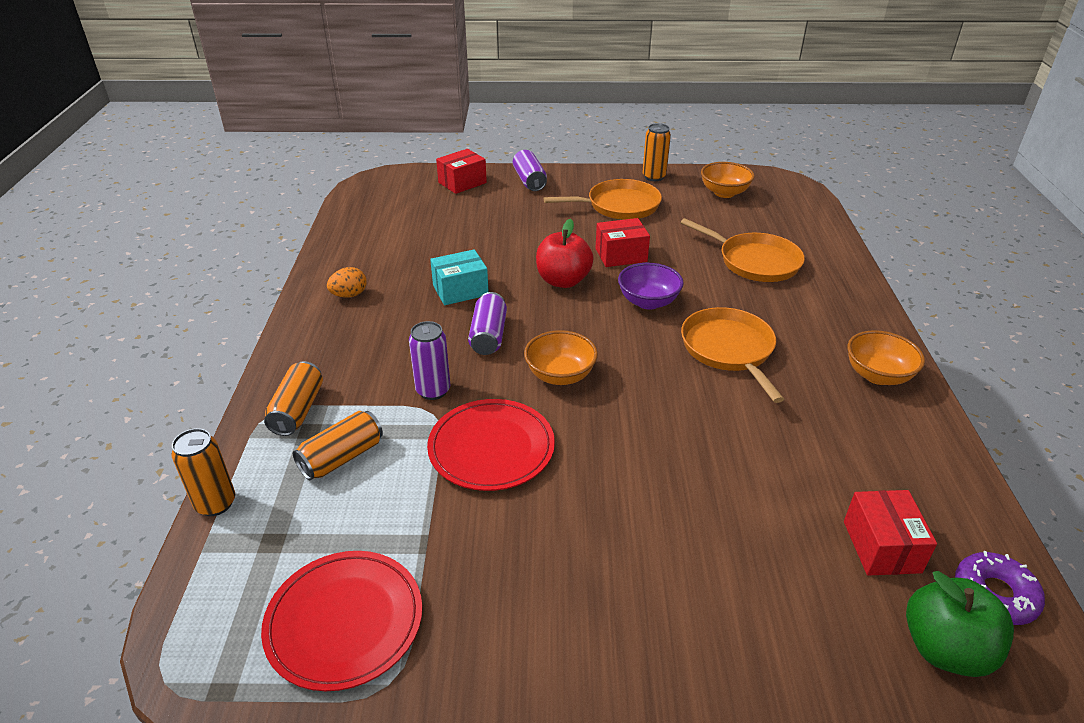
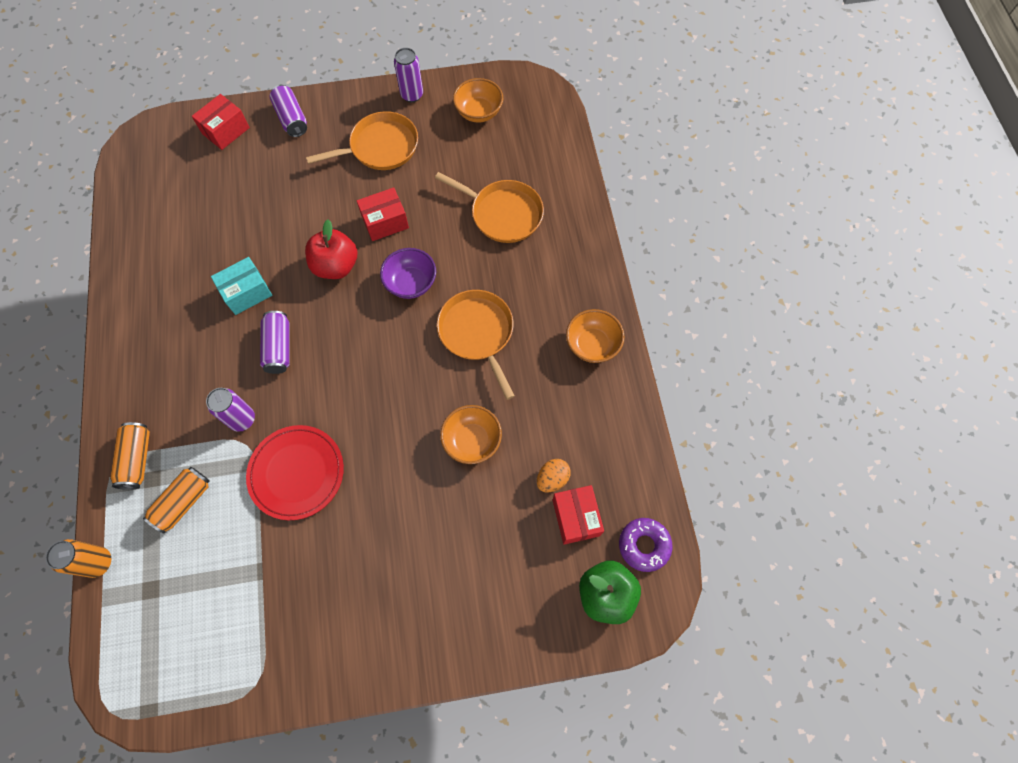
camera: 10 degrees left, 30 degrees up
red plate [261,551,422,691] -> none
orange egg [327,267,367,298] -> orange egg moved to [537,459,571,492]
orange bowl [524,330,598,385] -> orange bowl moved to [440,405,502,464]
orange can [642,123,671,181] -> purple can [394,48,423,102]

